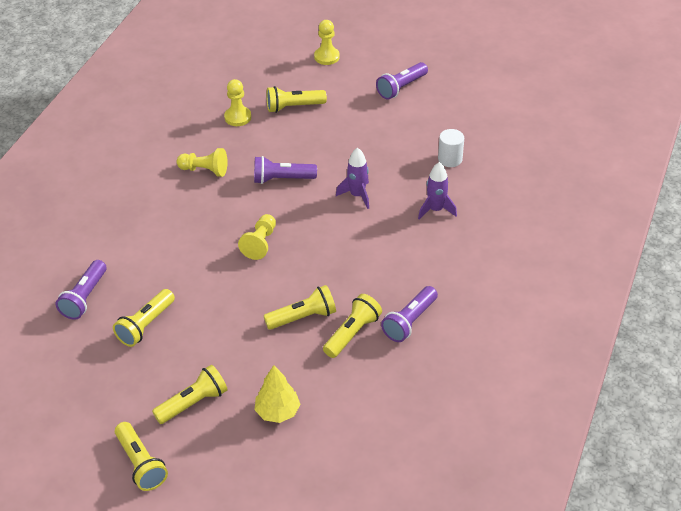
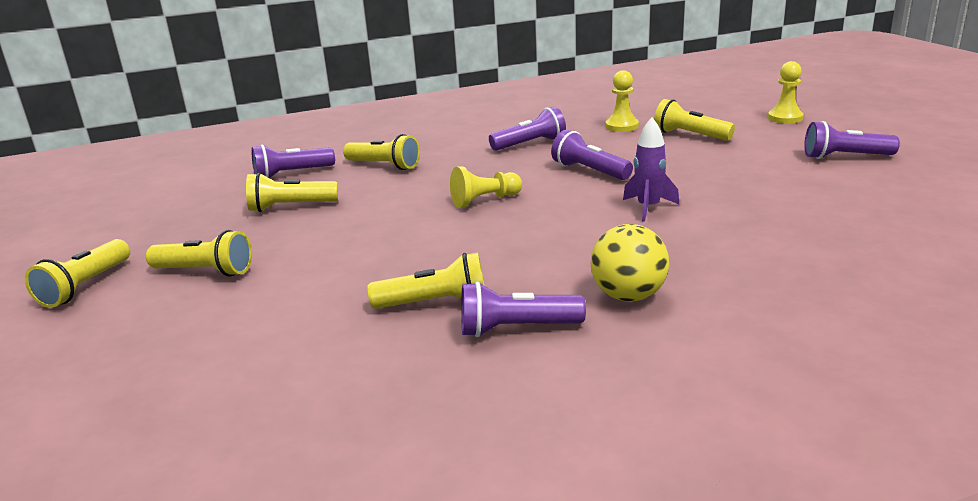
camera: 50 degrees right, 20 degrees down
yellow pawn [176,148,228,177] -> purple flashlight [489,107,566,151]
yellow tree [255,365,300,423] -> none
yellow flashlight [264,285,336,330] -> yellow flashlight moved to [343,134,420,170]
purple rocket [418,162,457,220] -> none
white cylinder [438,129,464,167] -> none
none -> yellow ball [591,224,669,302]

